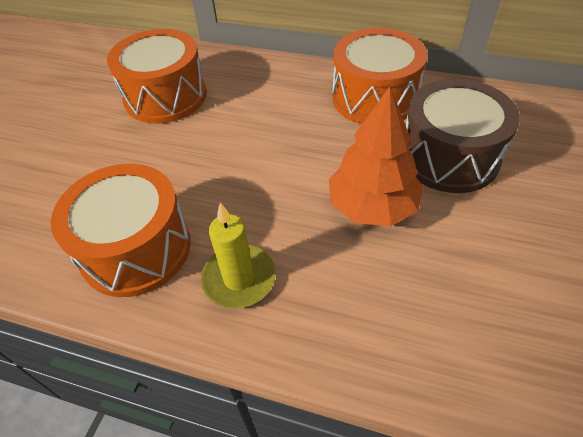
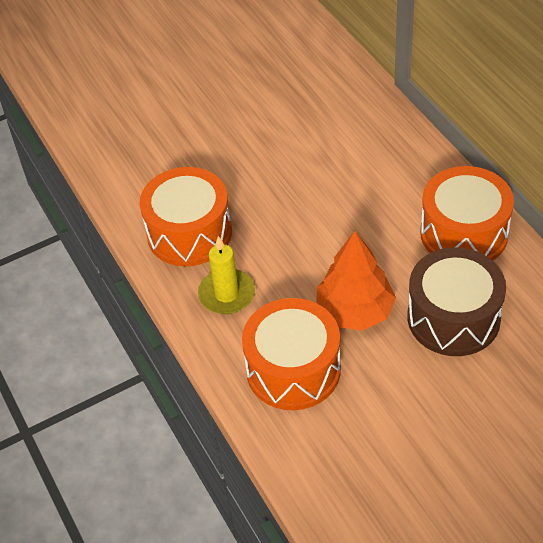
camera: 45 degrees right, 0 degrees up
orange drum [107,29,207,124] -> orange drum moved to [242,298,341,410]

